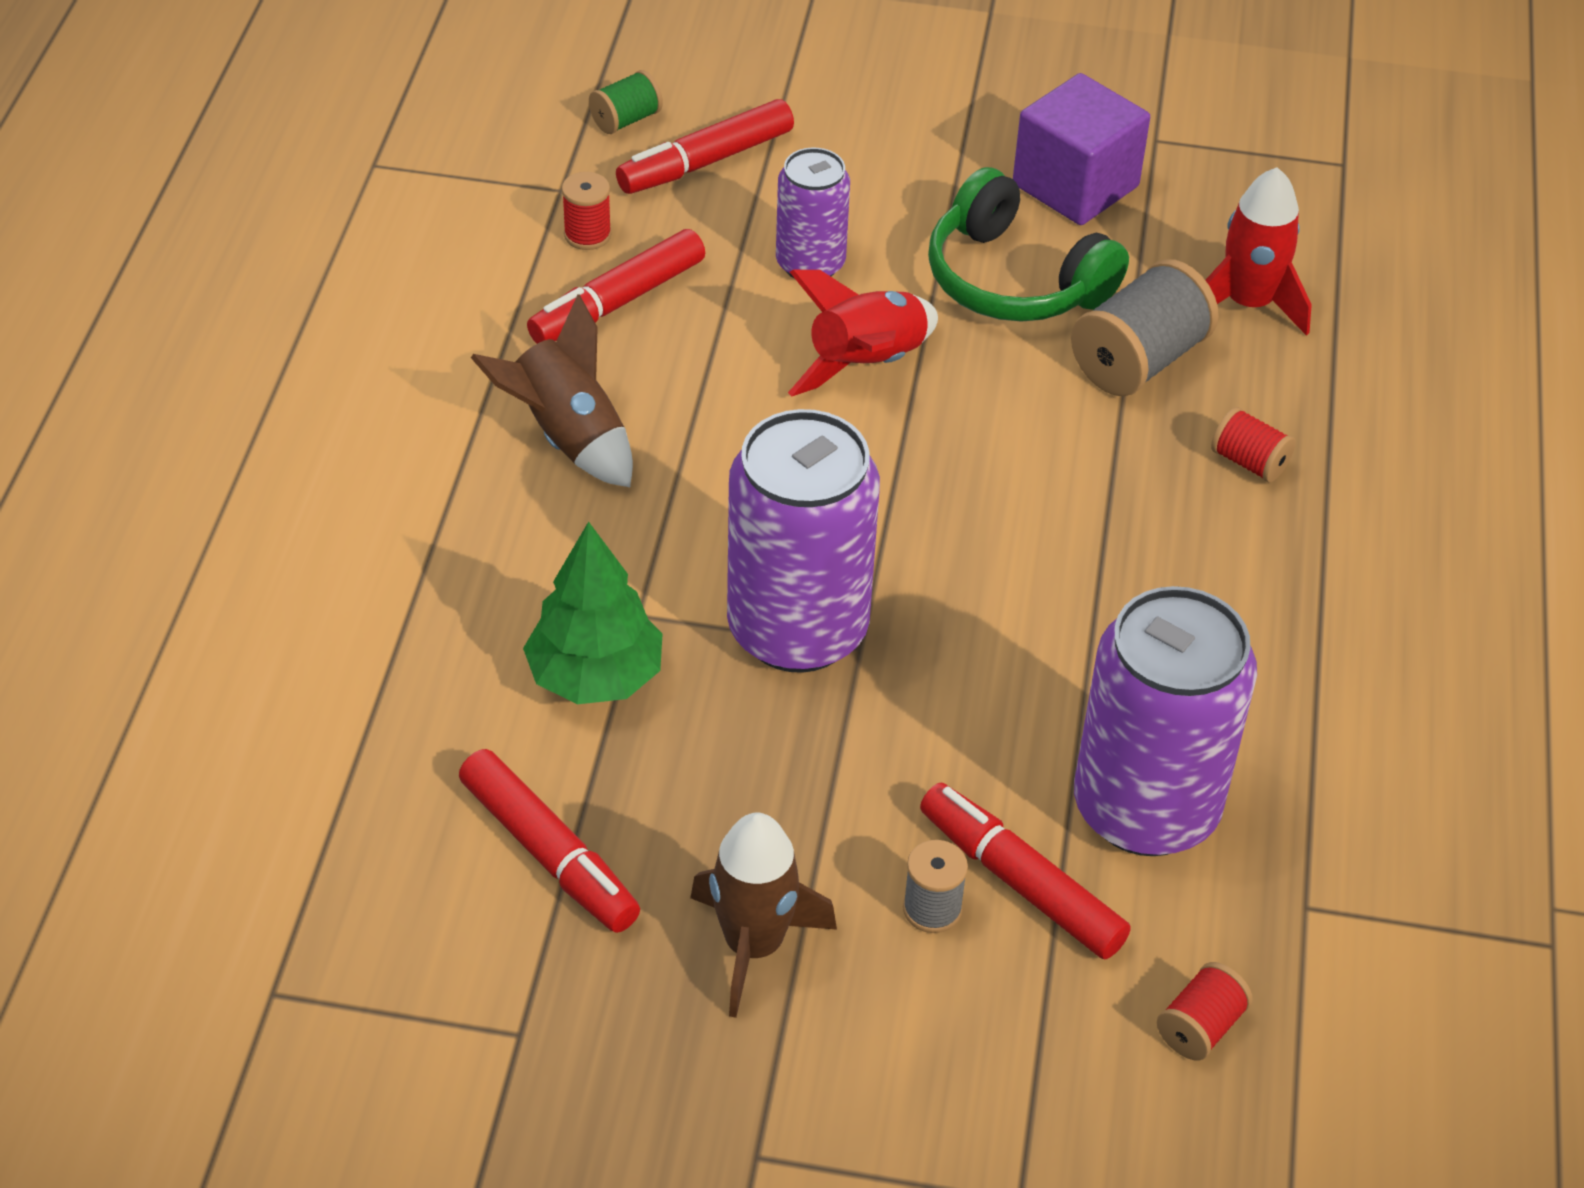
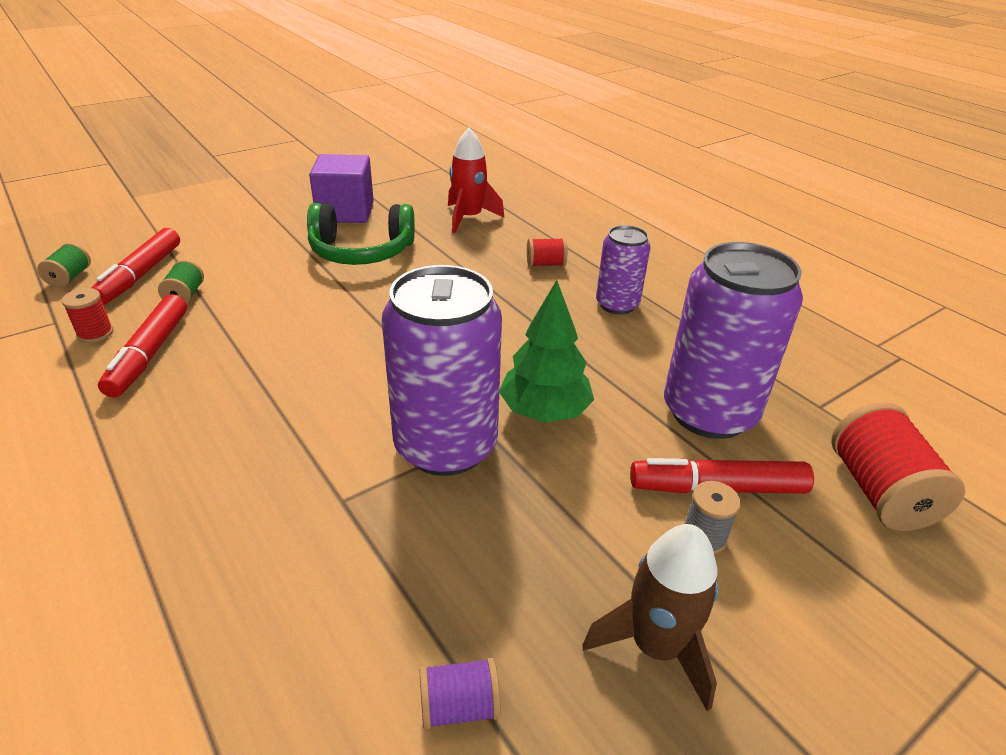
camera: 45 degrees left, 10 degrees down
red marker [459,749,640,933] -> purple spool [419,658,501,729]
brown rocket [471,294,633,487] -> none
green tree [523,522,663,704] -> green tree moved to [499,280,594,423]
purple can [776,148,850,279] -> purple can moved to [596,225,651,315]
red rocket [788,270,938,397] -> none
grey spool [1071,259,1219,396] -> none
red spool [1157,962,1253,1061] -> red spool [831,402,965,531], size x1.86
none -> green spool [158,260,204,304]

